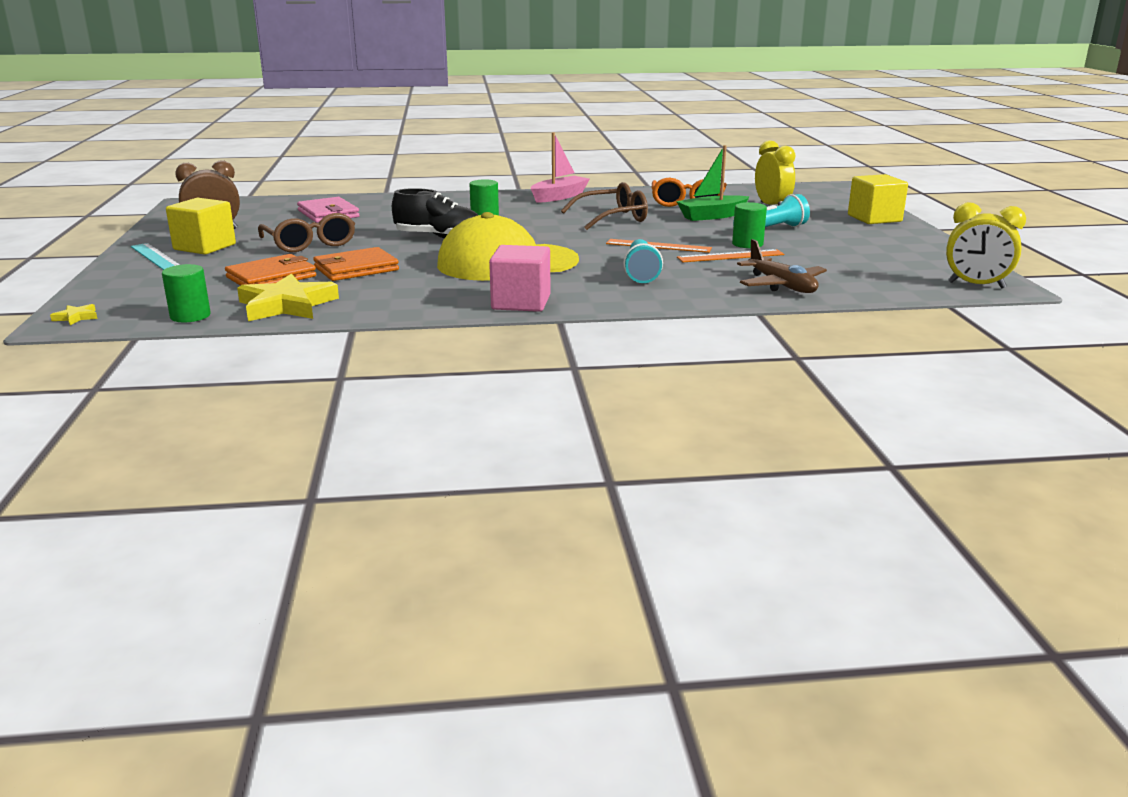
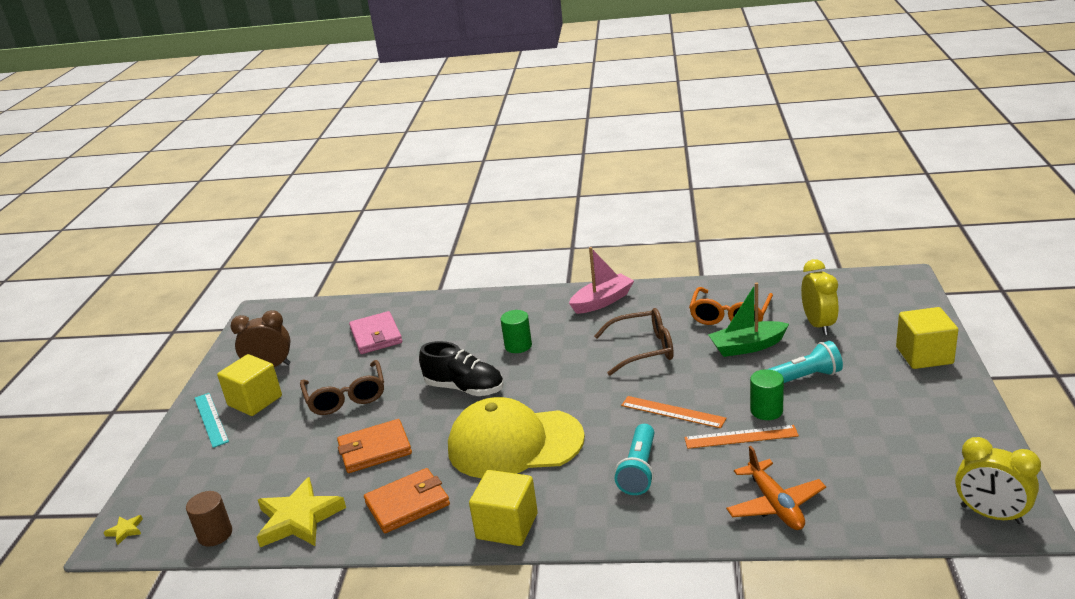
camera: 15 degrees right, 5 degrees up
green cylinder [162,264,211,323] -> brown cylinder [186,491,232,547]
orange wallet [225,254,316,286] -> orange wallet moved to [364,468,450,533]
pink cube [489,245,550,312] -> yellow cube [469,470,538,546]
brown plane [737,239,827,293] -> orange plane [726,446,826,530]

